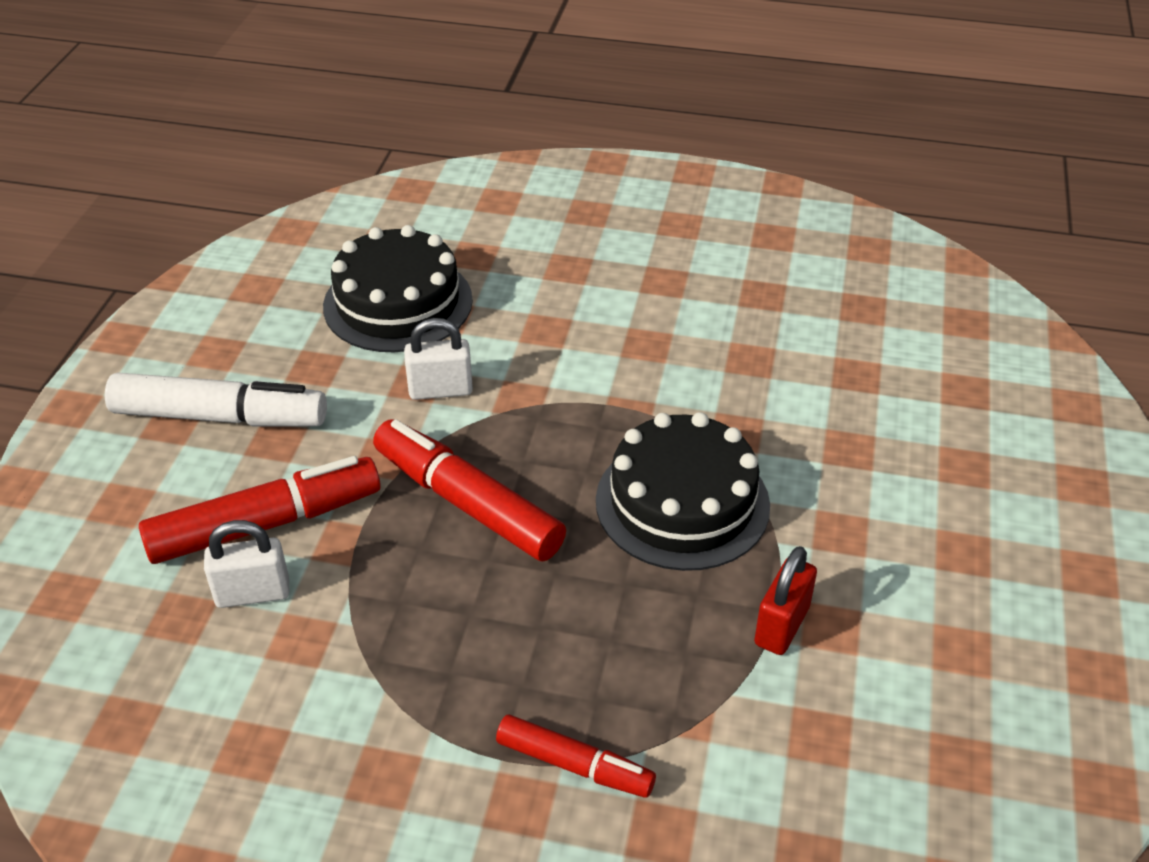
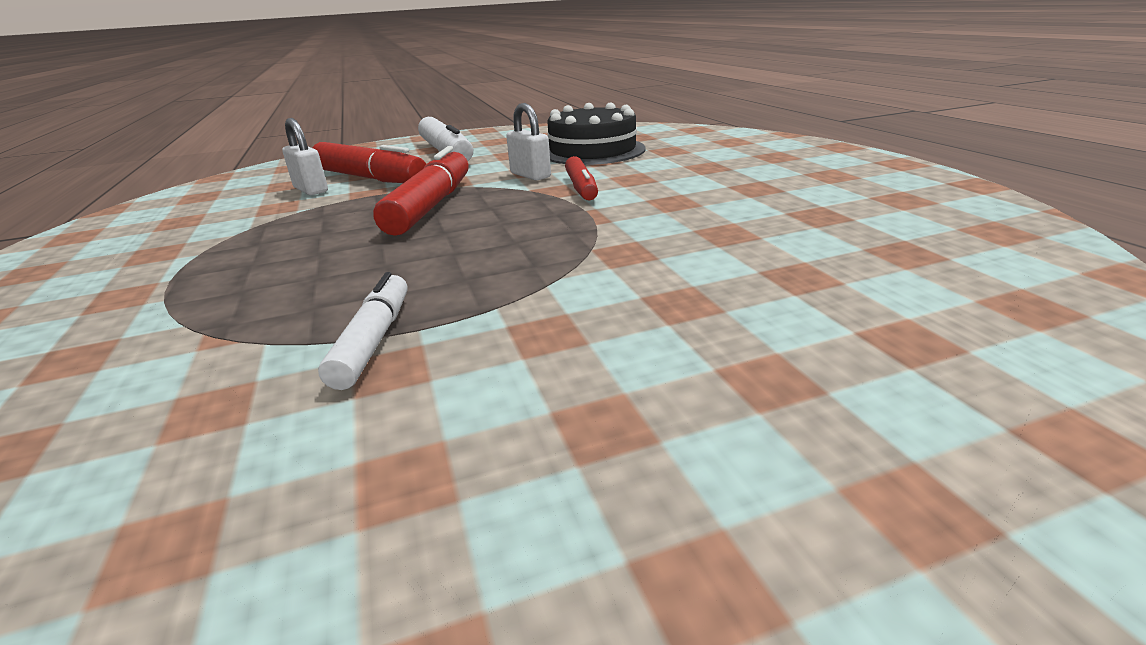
camera: 60 degrees right, 15 degrees down
red marker [496,715,656,798] -> red marker moved to [565,156,598,200]
black cake [596,412,770,571] -> none
red padlock [754,546,817,655] -> white marker [318,272,408,390]

